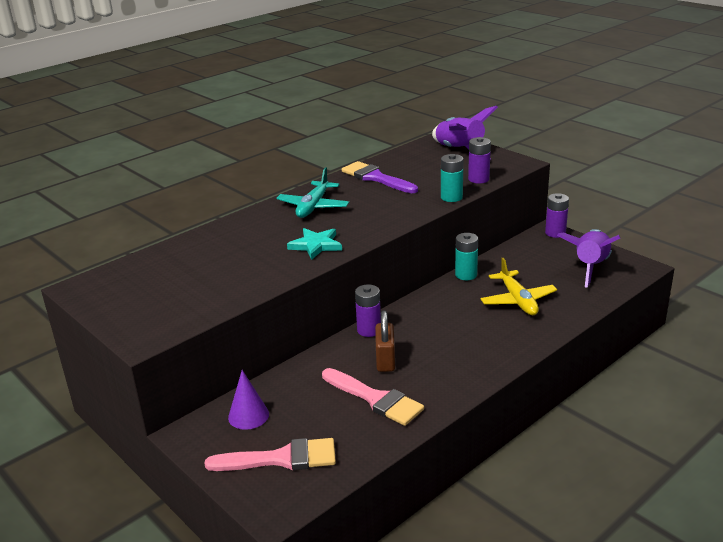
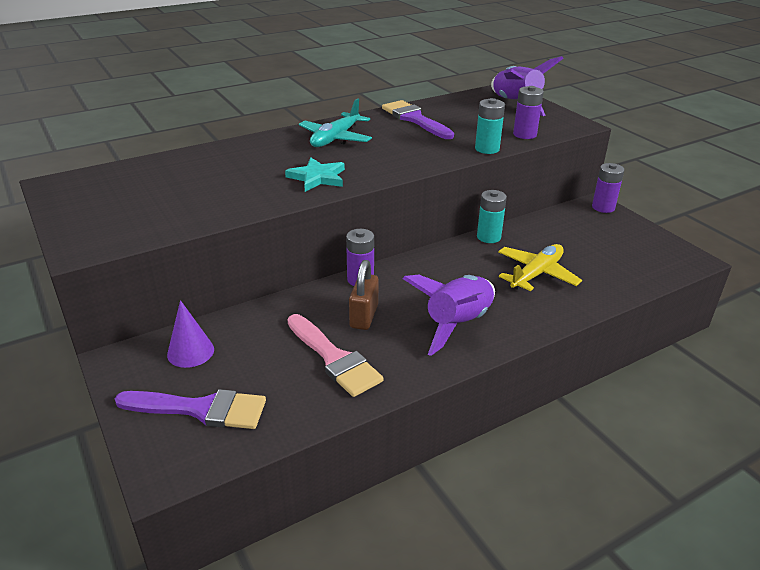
camera: 10 degrees right, 5 degrees up
pink brush [205,438,336,471] -> purple brush [115,389,266,429]
yellow plane [480,258,557,315] -> yellow plane turned 135 degrees counterclockwise [498,244,582,291]
purple rocket [557,229,620,288] -> purple rocket moved to [403,275,495,356]

